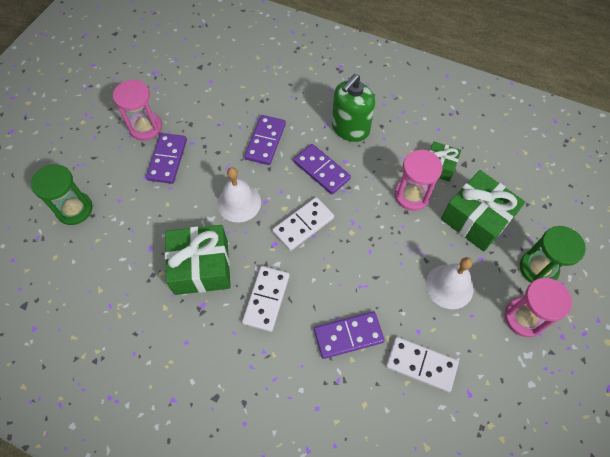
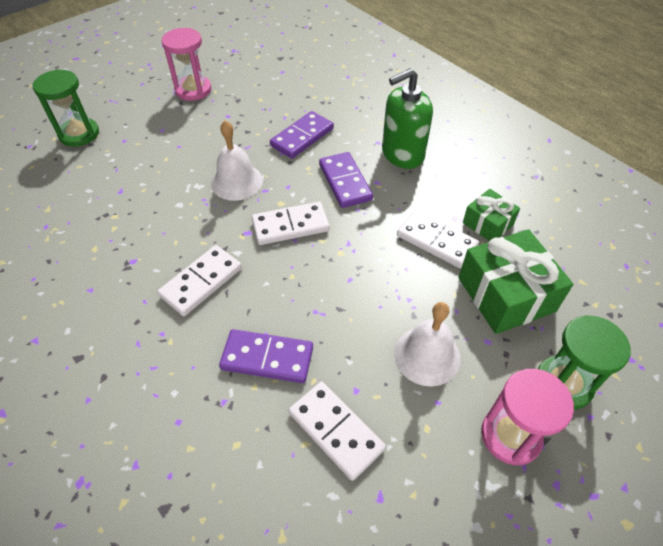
camera: 25 degrees right, 10 degrees down
purple domino [146,133,187,184] -> none
green gift [165,225,231,295] -> none
pink hourglass [395,150,442,211] -> white domino [397,210,479,268]

